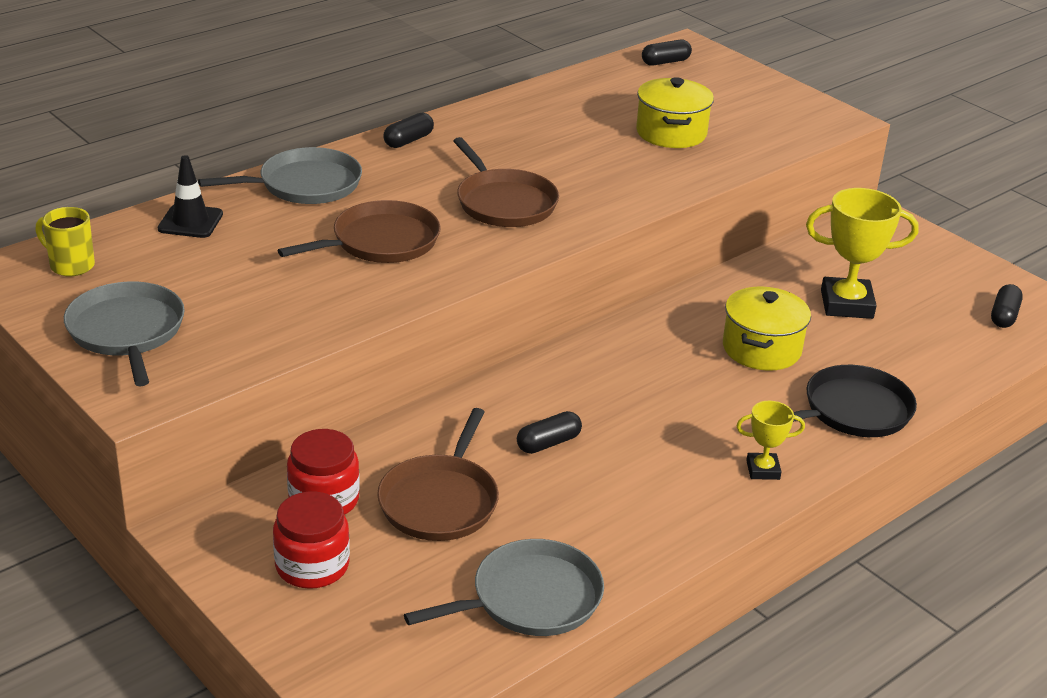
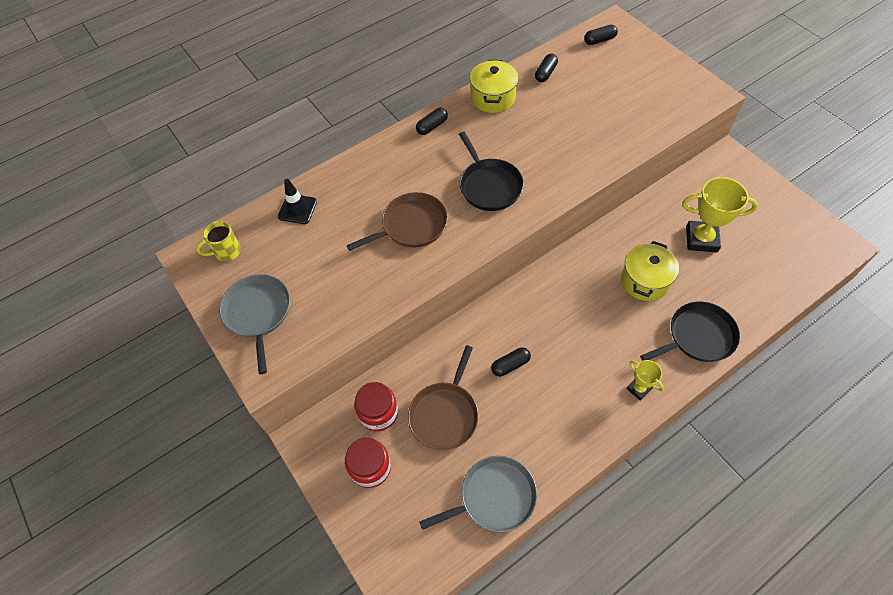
camera: 10 degrees right, 25 degrees up
yellow mug [35,207,95,276] -> yellow mug turned 60 degrees counterclockwise [196,221,241,262]
grey pan [198,147,362,204] -> none
brown pan [453,137,559,227] -> black pan [459,132,524,211]
yellow pot [636,77,714,148] -> yellow pot moved to [470,60,519,113]
yellow trophy [736,401,805,480] -> yellow trophy turned 45 degrees clockwise [626,360,664,401]
black capsule [991,284,1023,328] -> black capsule moved to [535,53,558,82]

